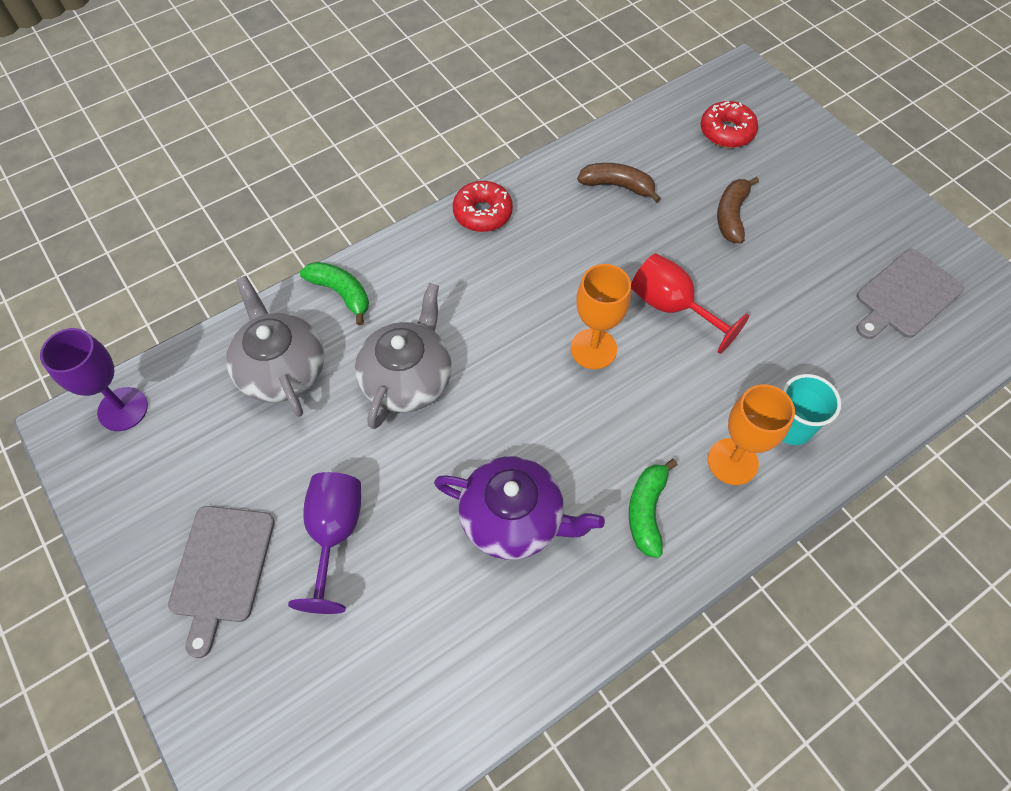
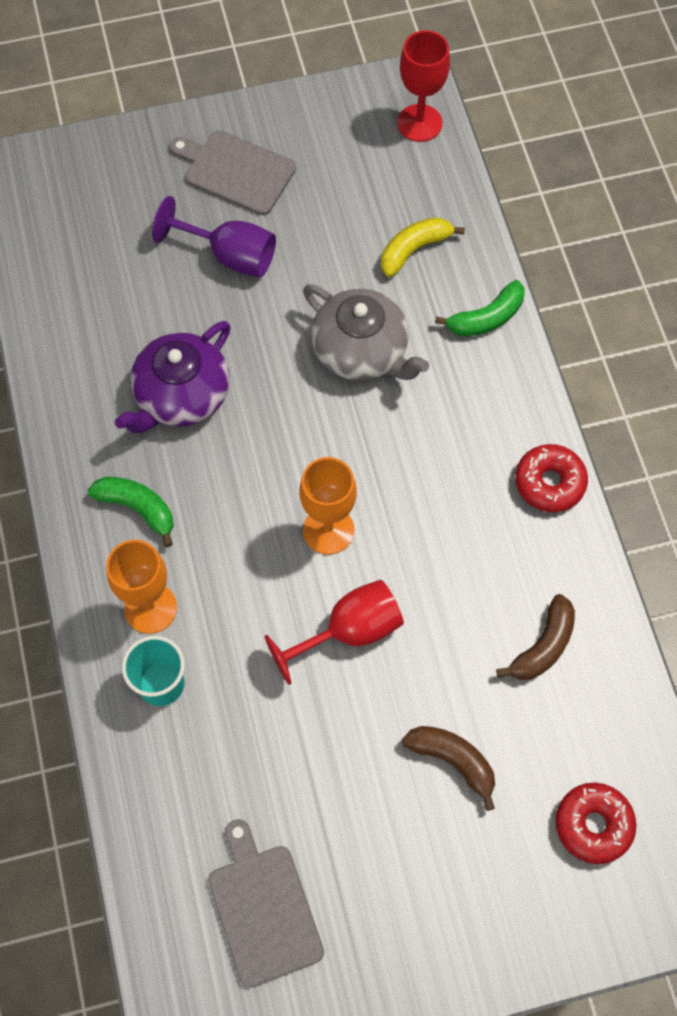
camera: 110 degrees right, 5 degrees up
purple goblet [40,328,148,431] -> red goblet [397,30,450,142]
grey teapot [226,276,324,417] -> yellow banana [381,217,465,277]

